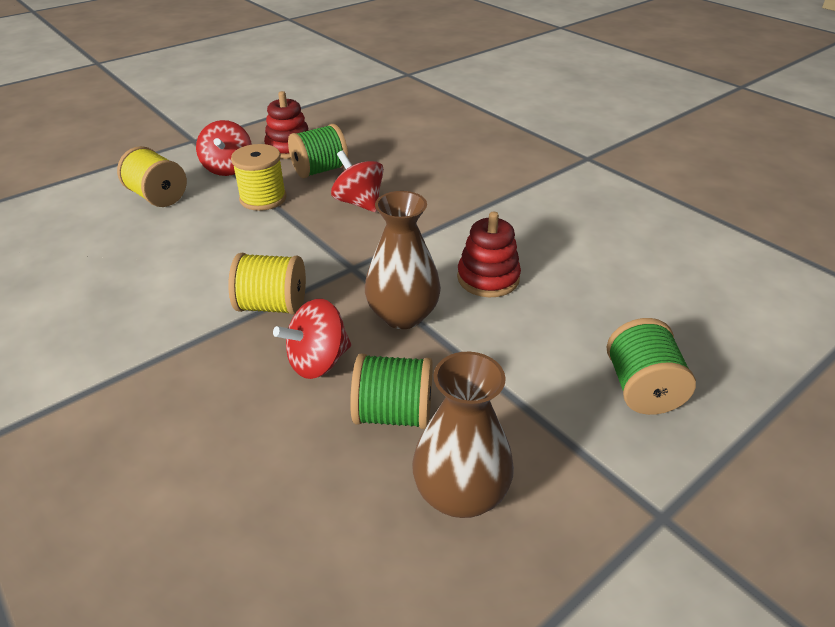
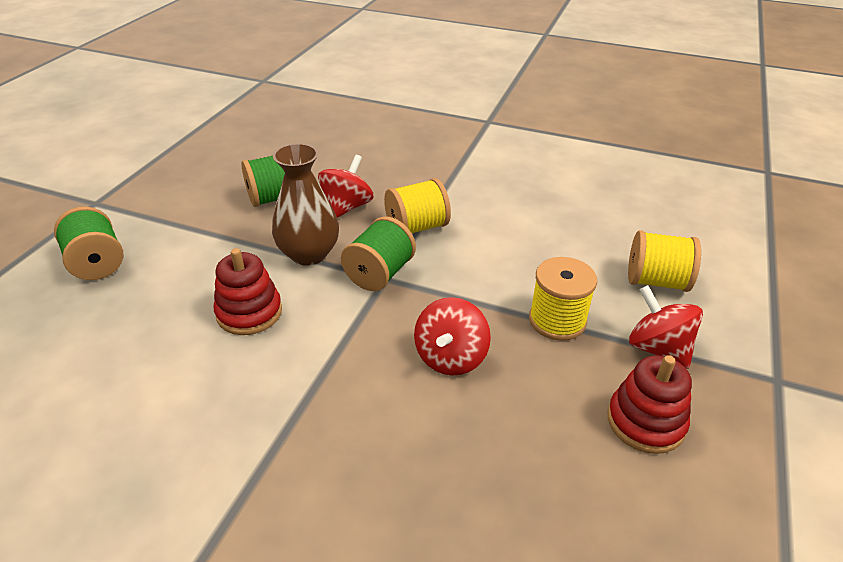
camera: 150 degrees right, 0 degrees up
green spool [288,124,348,178] -> green spool moved to [341,216,416,291]
red spinning top [331,150,384,212] -> red spinning top turned 90 degrees clockwise [414,297,491,376]
brown vase [412,352,514,518] -> none

